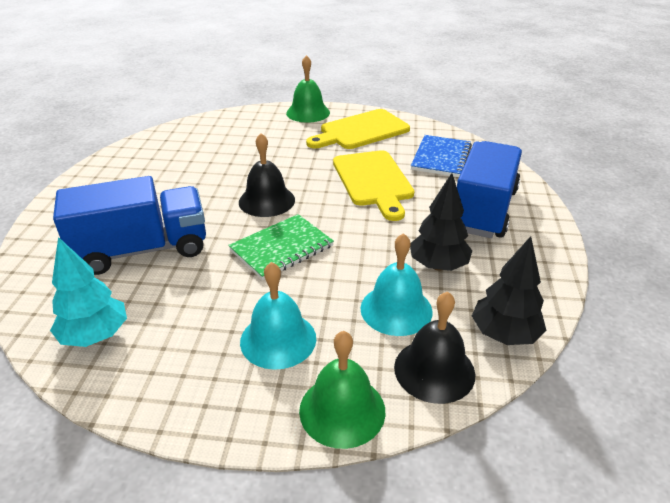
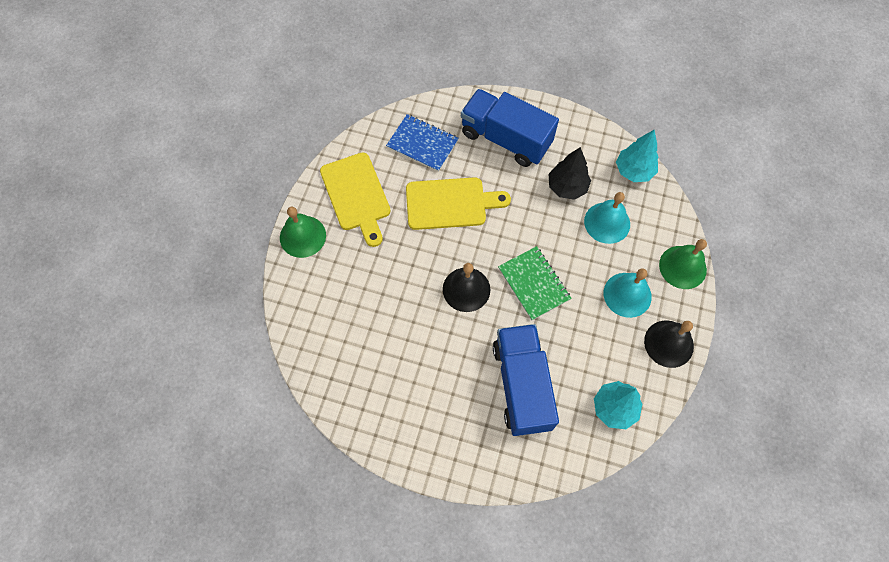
camera: 80 degrees left, 30 degrees up
black bell [394,291,476,404] -> black bell moved to [644,320,694,368]
black tree [472,236,547,345] -> turquoise tree [616,130,658,182]

